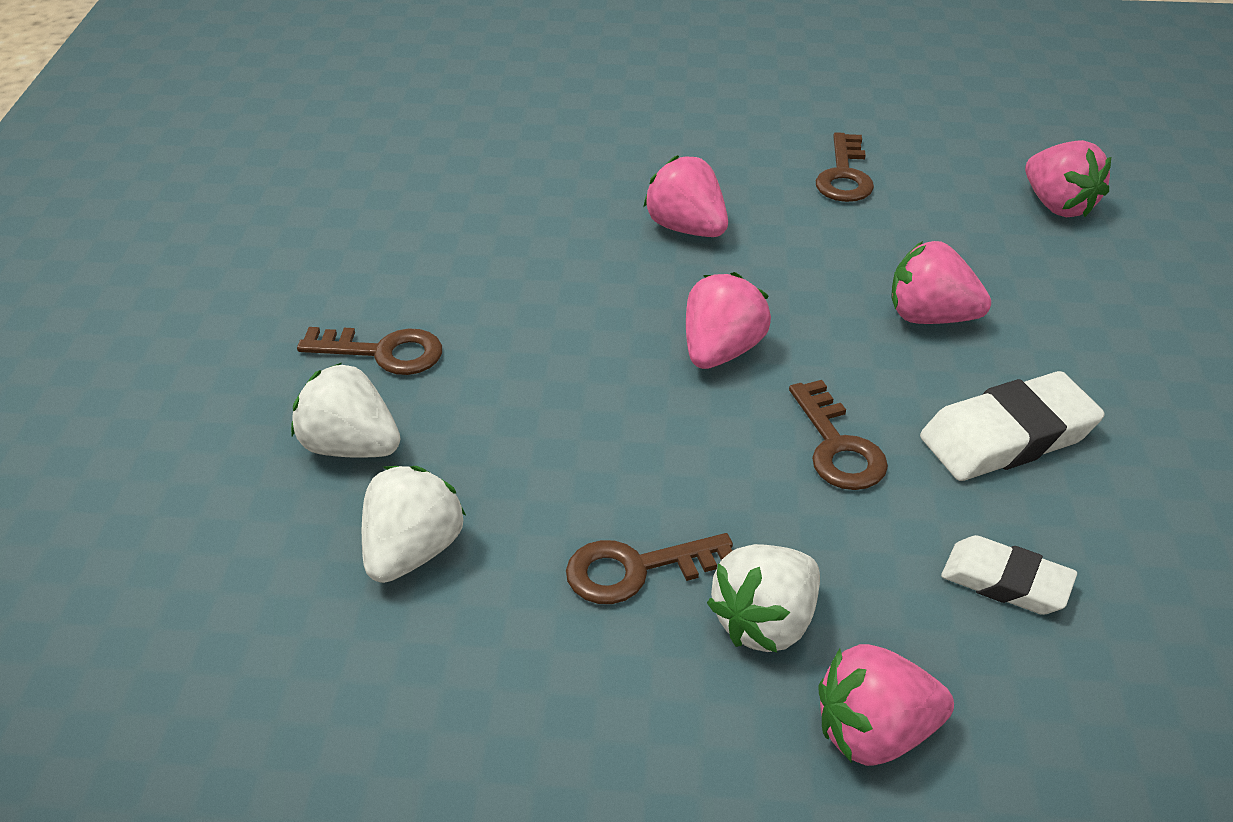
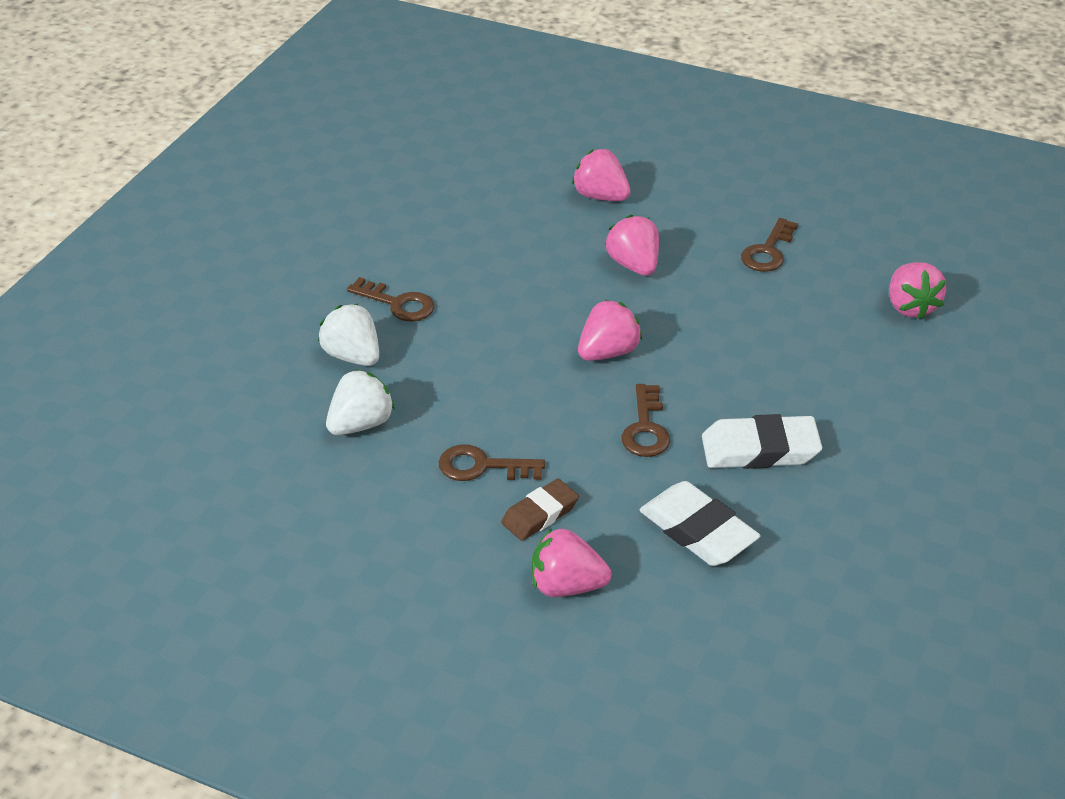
camera: 20 degrees right, 0 degrees up
white strawberry [707,544,820,653] -> brown eraser [501,479,579,541]
pink strawberry [891,241,991,324] -> pink strawberry moved to [572,149,630,201]
white eraser [941,535,1077,615] -> white eraser [640,481,760,566], size x1.54

